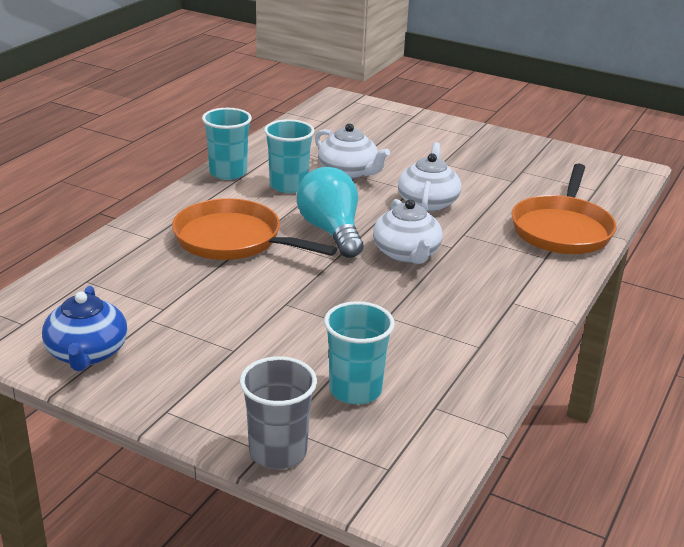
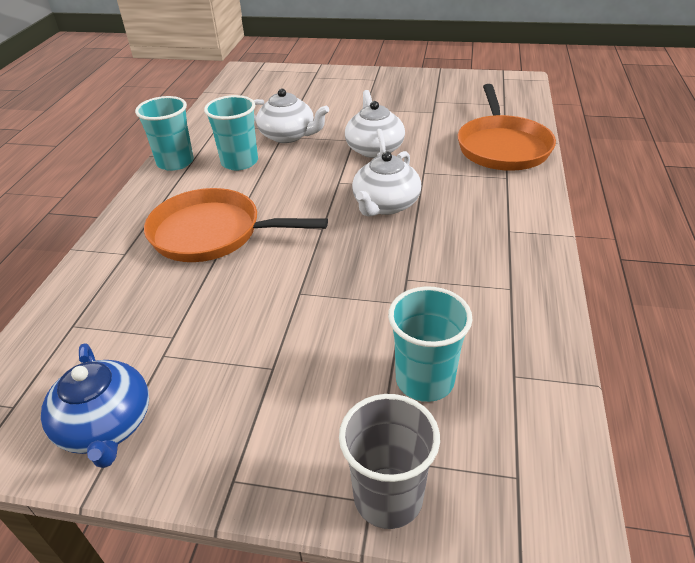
camera: 15 degrees left, 10 degrees up
turquoise light bulb [297,167,363,258] -> none
white teapot [373,199,442,264] -> white teapot turned 60 degrees clockwise [352,151,421,216]

